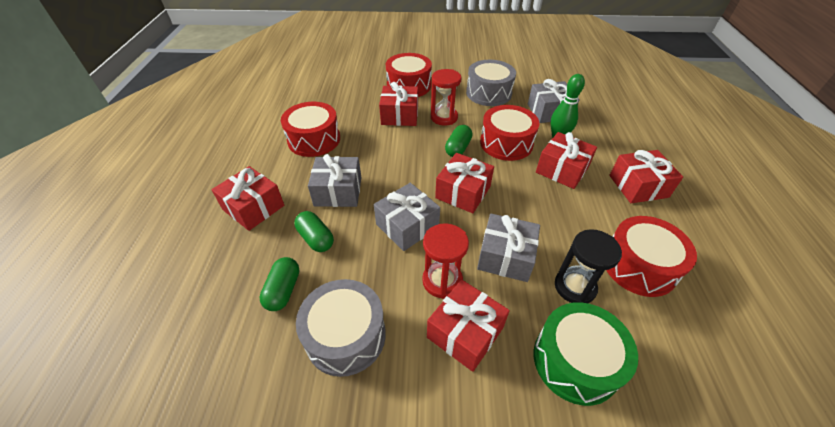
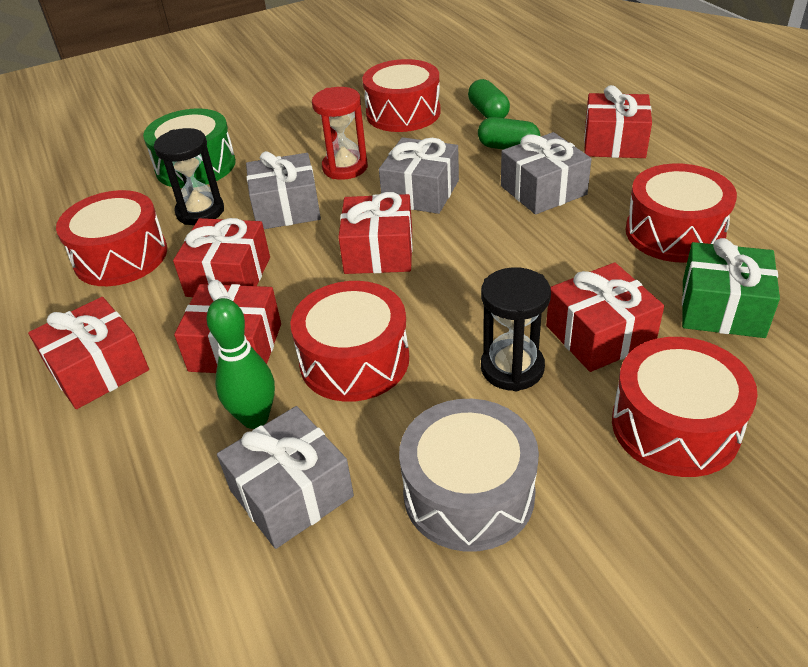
camera: 155 degrees right, 5 degrees down
grey drum [296,279,386,377] -> red drum [362,59,441,132]
red gift [427,280,510,372] -> red gift moved to [173,218,270,297]
red hourglass [431,69,461,126] -> black hourglass [481,267,551,392]
green capsule [445,125,472,157] -> none
none -> green gift [682,238,780,338]

